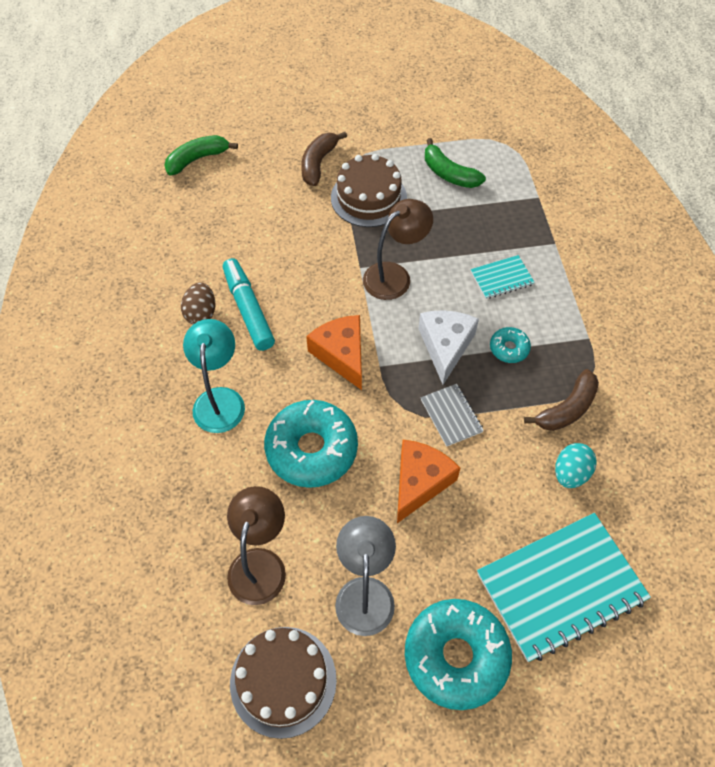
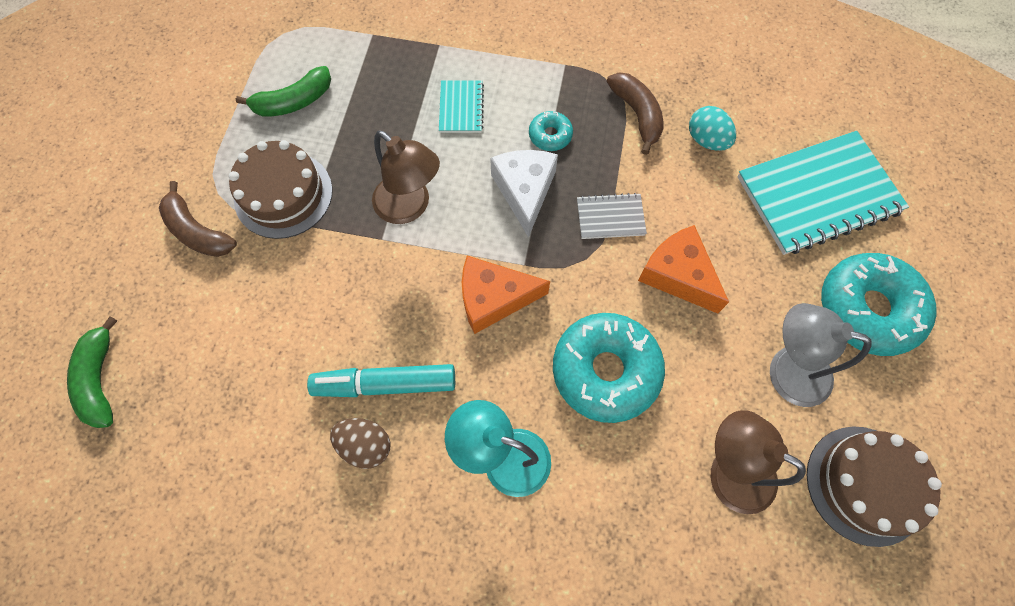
camera: 70 degrees left, 10 degrees up
brown lamp [363,199,433,300] -> brown lamp turned 150 degrees clockwise [372,130,440,224]
white cheese [418,310,479,385] -> white cheese turned 60 degrees clockwise [490,150,558,238]
turquoise notebook [477,513,651,662] -> turquoise notebook turned 75 degrees clockwise [737,131,909,255]

